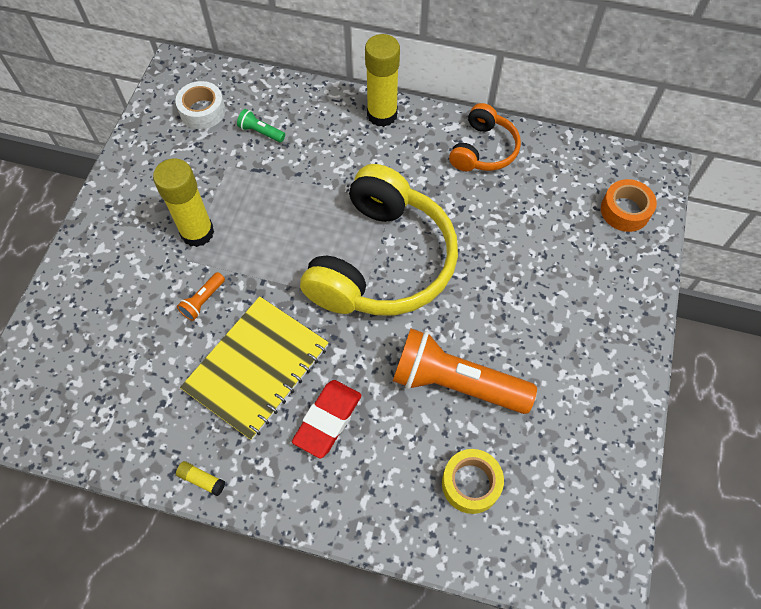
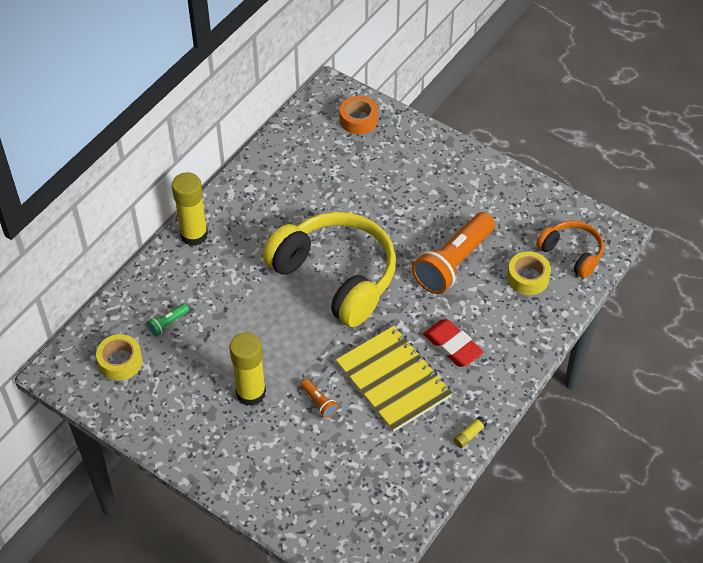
camera: 70 degrees left, 10 degrees down
white tape [175,81,226,129] -> yellow tape [96,334,142,381]
orange headphones [449,103,521,171] -> orange headphones moved to [536,220,604,278]

